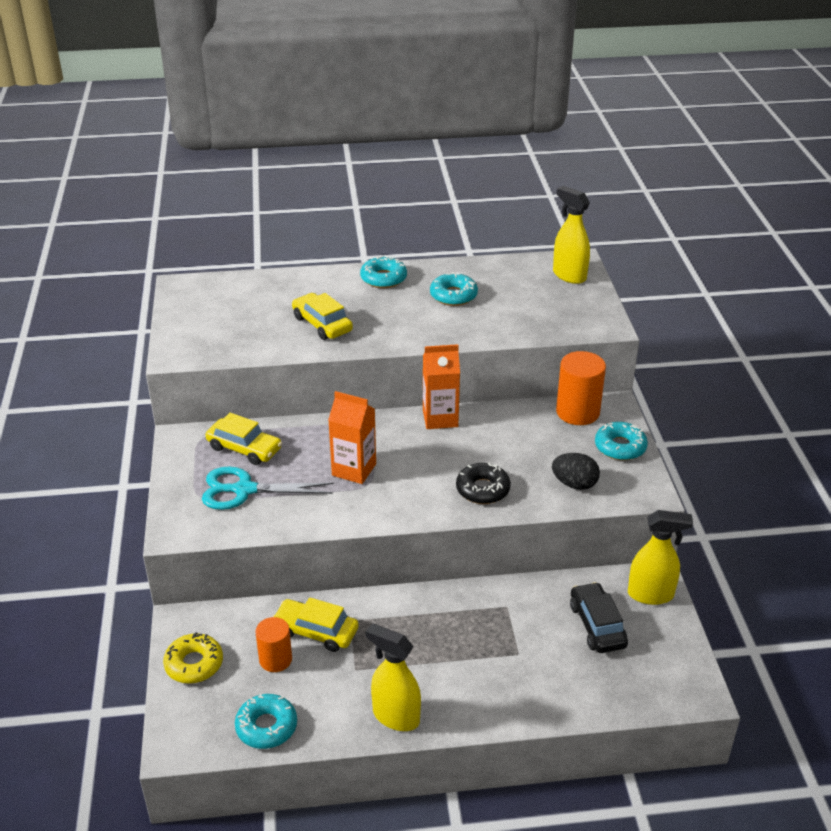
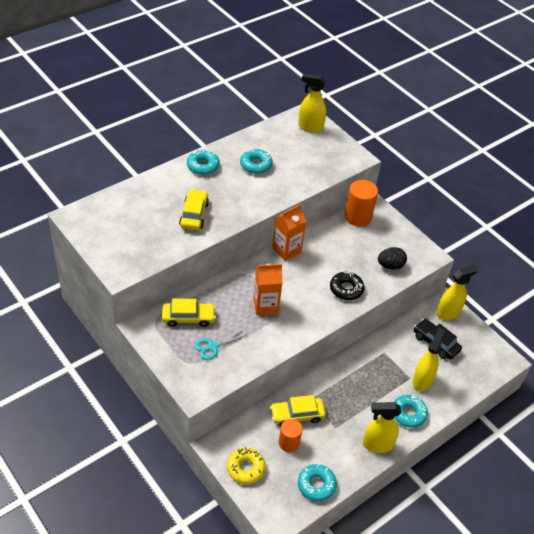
camera: 35 degrees left, 10 degrees up
turquoise scissors [202,466,334,510] -> turquoise scissors [195,331,246,360], size x0.61
yellow car [292,293,353,340] -> yellow car turned 75 degrees clockwise [179,189,209,230]
turquoise donut [595,422,648,460] -> turquoise donut moved to [394,395,428,428]
none -> yellow spray bottle [413,327,446,391]

